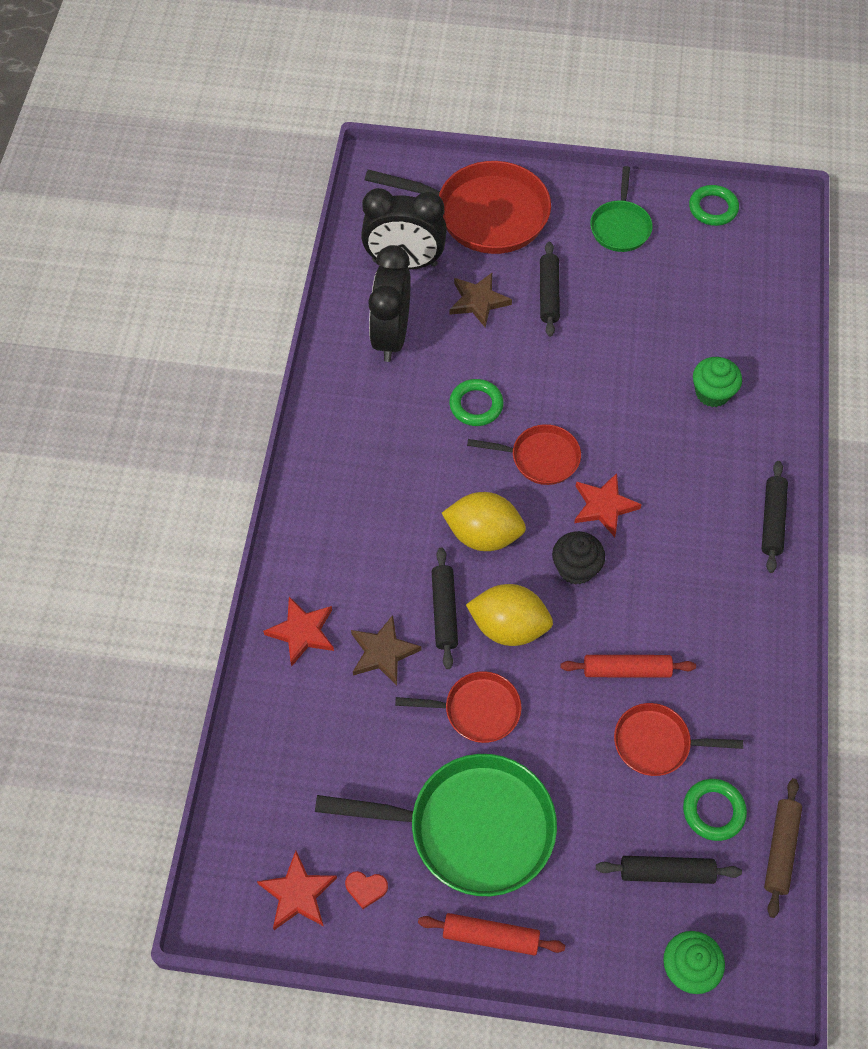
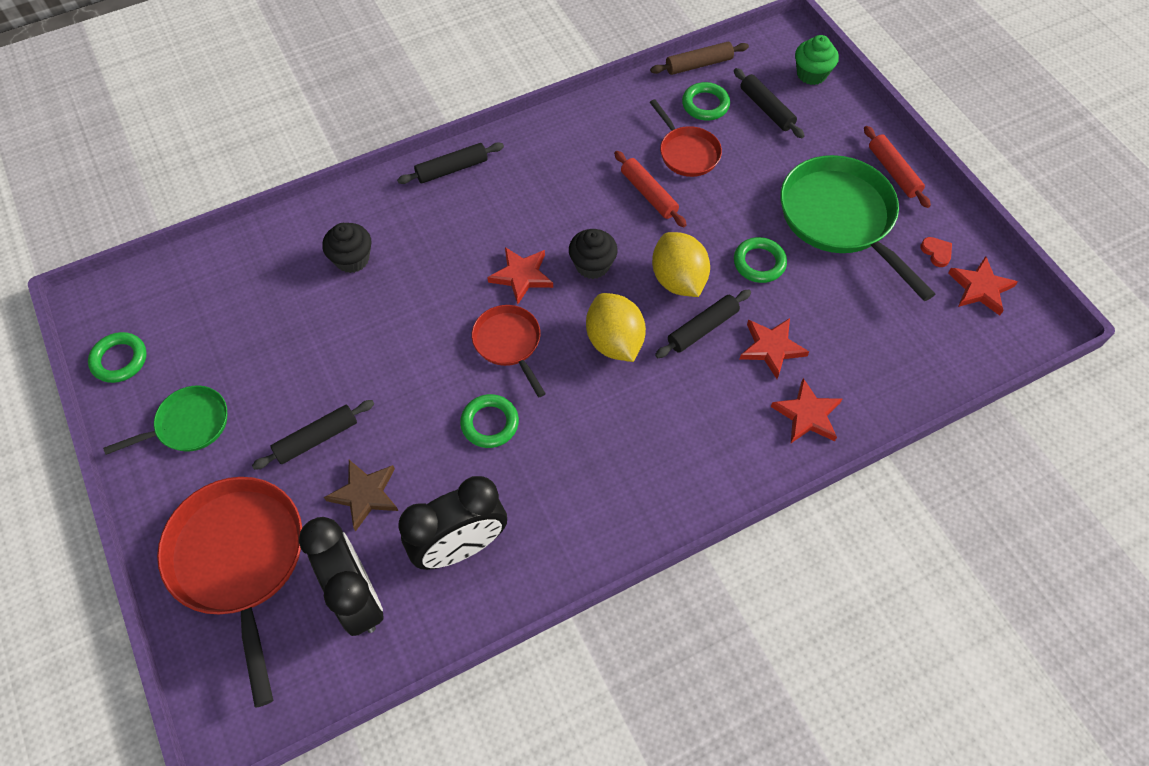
camera: 125 degrees left, 0 degrees up
brown star [351,615,422,685] -> red star [740,318,809,379]
red pan [395,671,522,743] -> green ring [734,237,787,283]
green cupcake [693,357,742,407] -> black cupcake [322,223,371,273]

